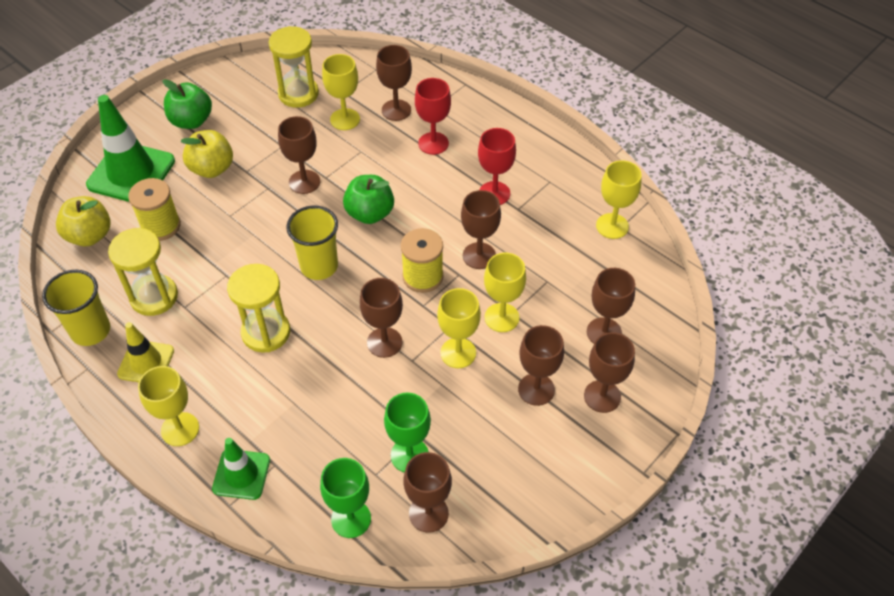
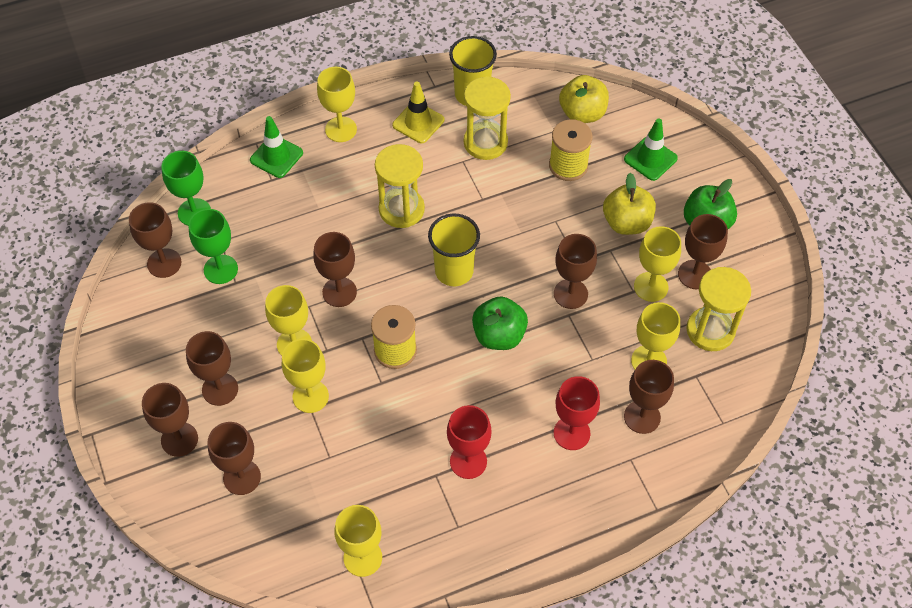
camera: 115 degrees right, 5 degrees up
green traffic cone [86,95,175,202] -> green traffic cone [624,118,678,181], size x0.58
brown goblet [461,190,501,269] -> brown goblet moved to [678,214,728,289]
none -> yellow goblet [634,226,681,302]

